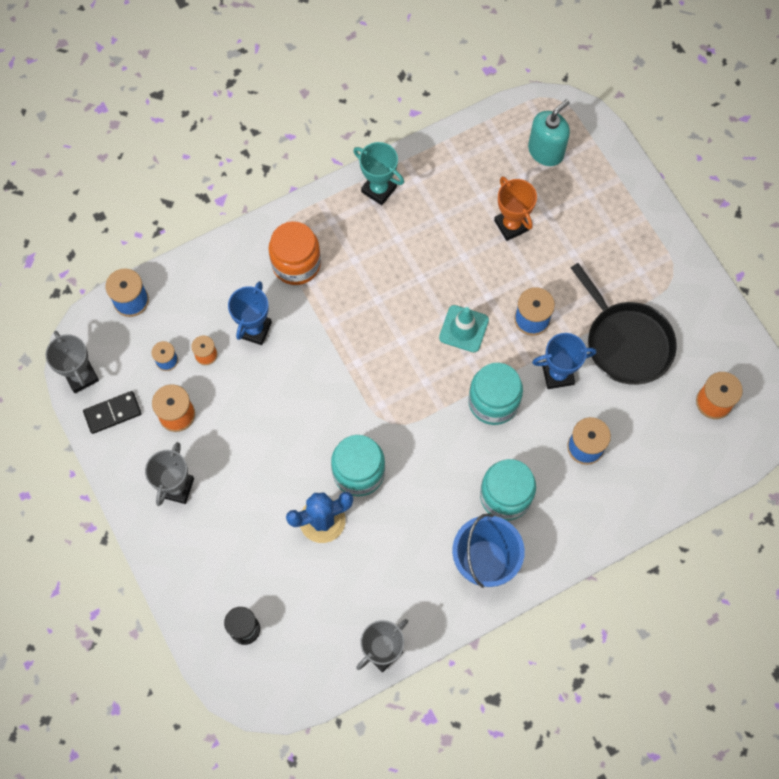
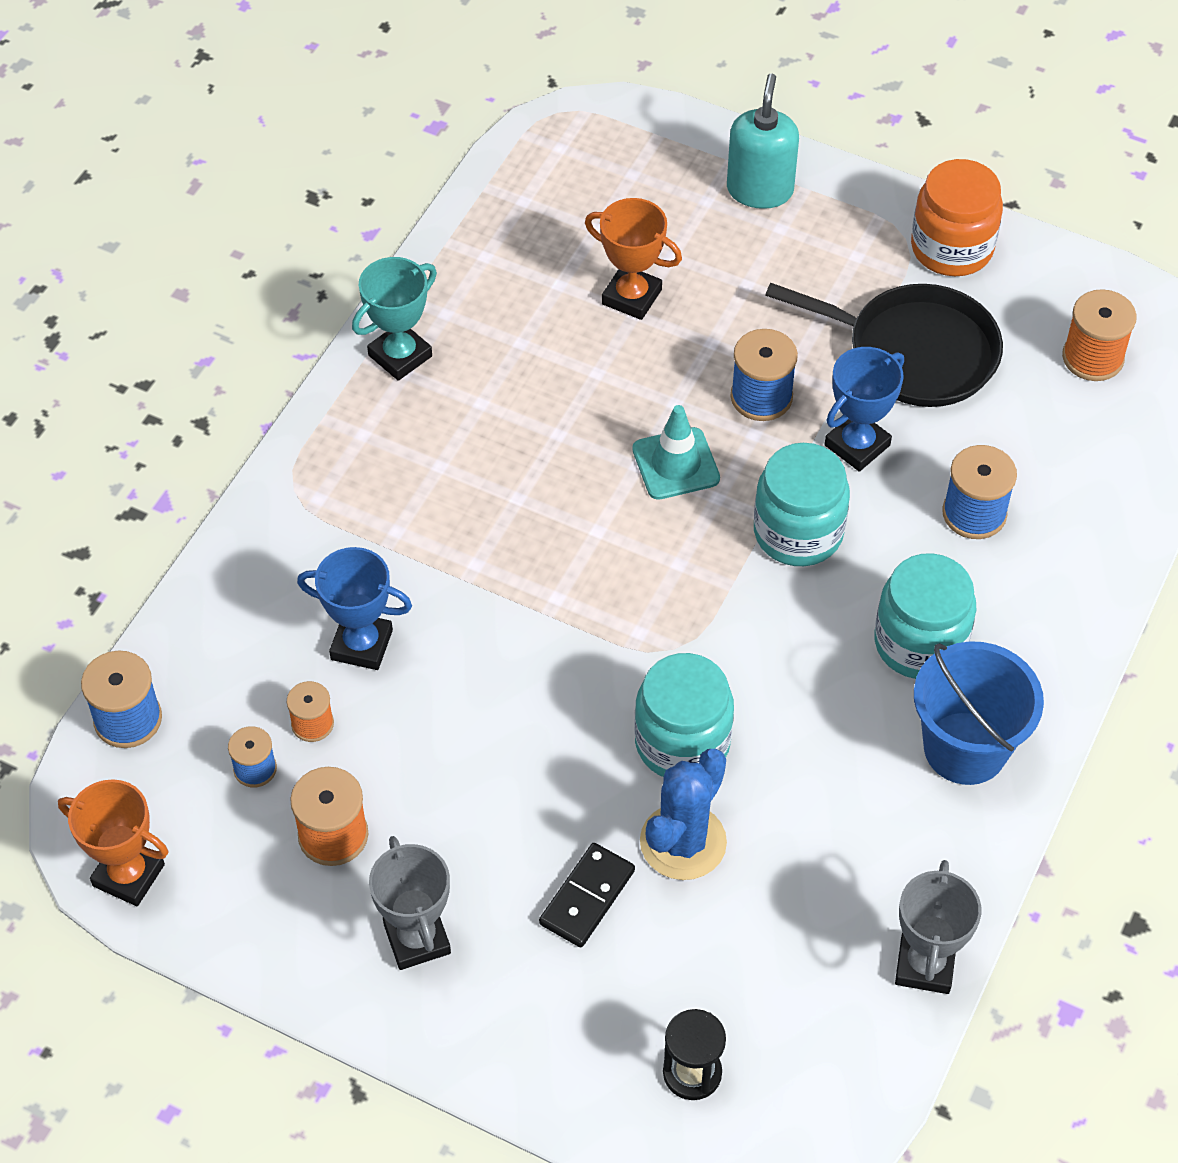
camera: 35 degrees left, 15 degrees down
grey trophy [46,331,99,393] -> orange trophy [58,779,169,906]
black domino [83,391,142,434] -> black domino moved to [539,843,635,948]
blue trophy [228,281,272,345] -> blue trophy turned 60 degrees counterclockwise [297,547,412,670]
orange jar [269,221,321,285] -> orange jar moved to [911,159,1003,276]
turquoise trophy [353,142,404,205] -> turquoise trophy turned 45 degrees counterclockwise [352,257,437,381]
turquoise soap dispenser [528,99,570,166] -> turquoise soap dispenser moved to [727,73,799,209]

